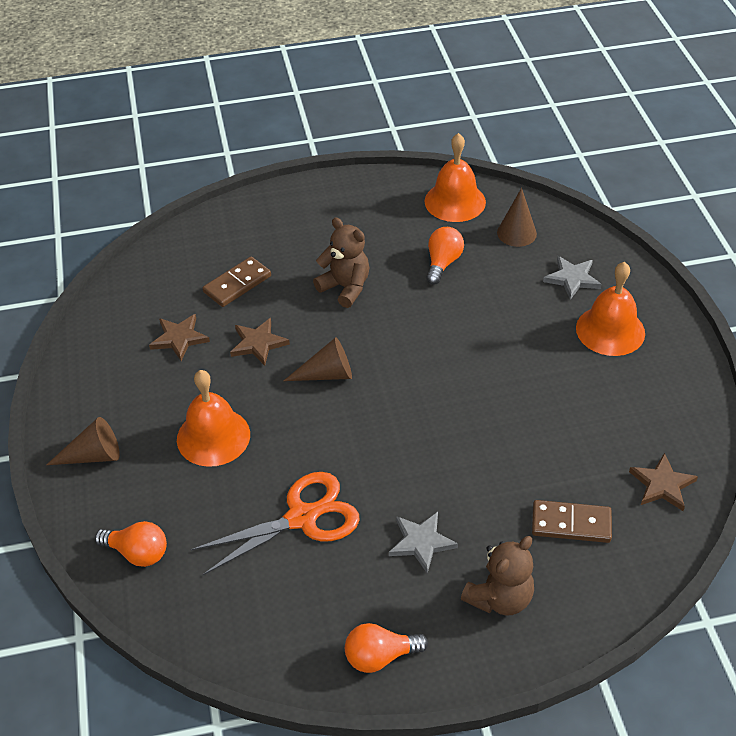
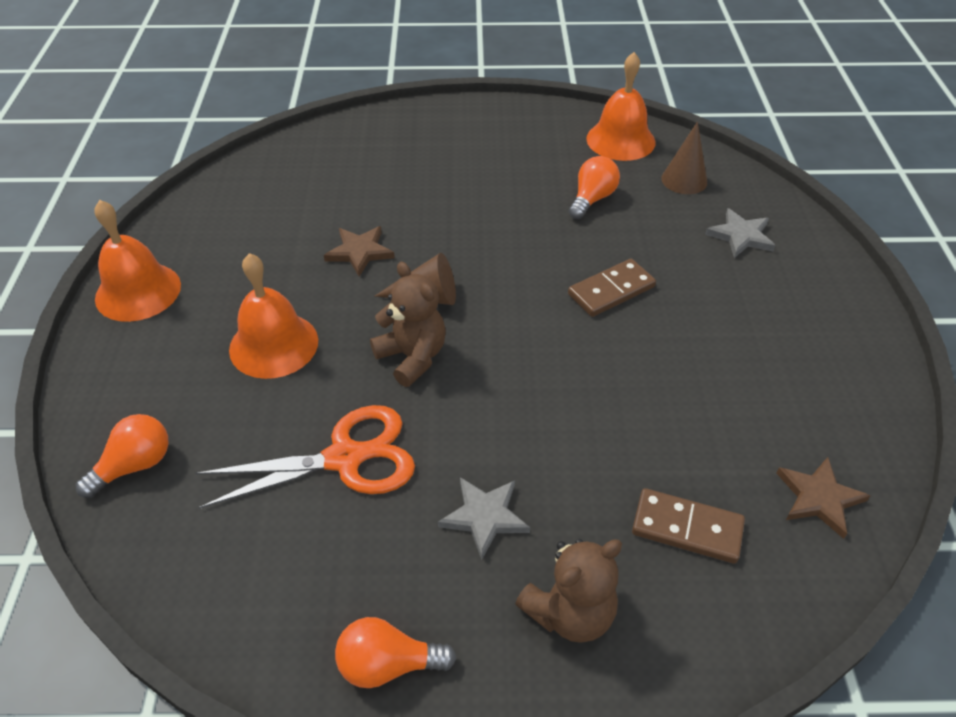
camera: 10 degrees right, 0 degrees up
brown cone [46,417,120,465] -> none
orange light bulb [95,521,167,567] -> orange light bulb turned 75 degrees counterclockwise [76,414,169,498]
brown star [149,314,210,361] -> none
brown domino [203,257,271,307] -> brown domino moved to [568,259,656,317]
brown teddy bear [313,218,369,308] -> brown teddy bear moved to [370,262,446,387]
orange bell [576,262,645,356] -> orange bell moved to [94,200,181,322]

